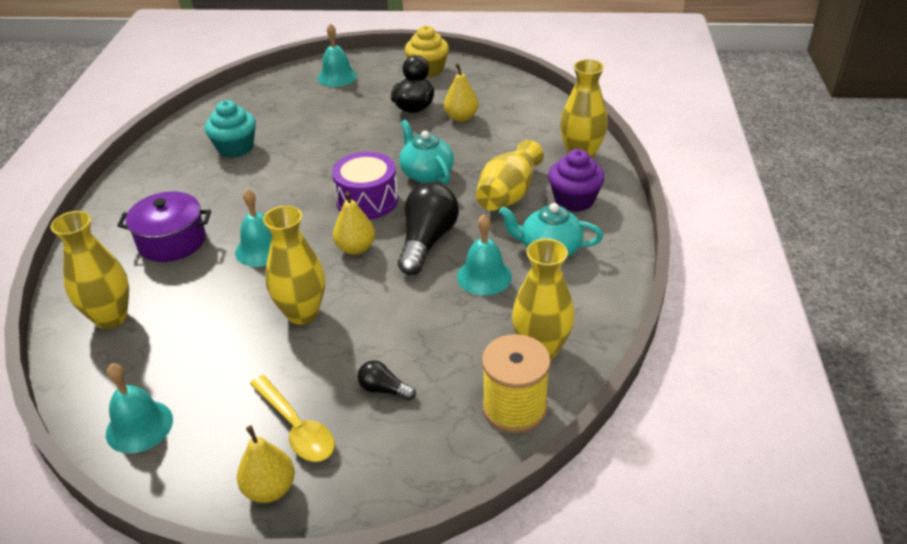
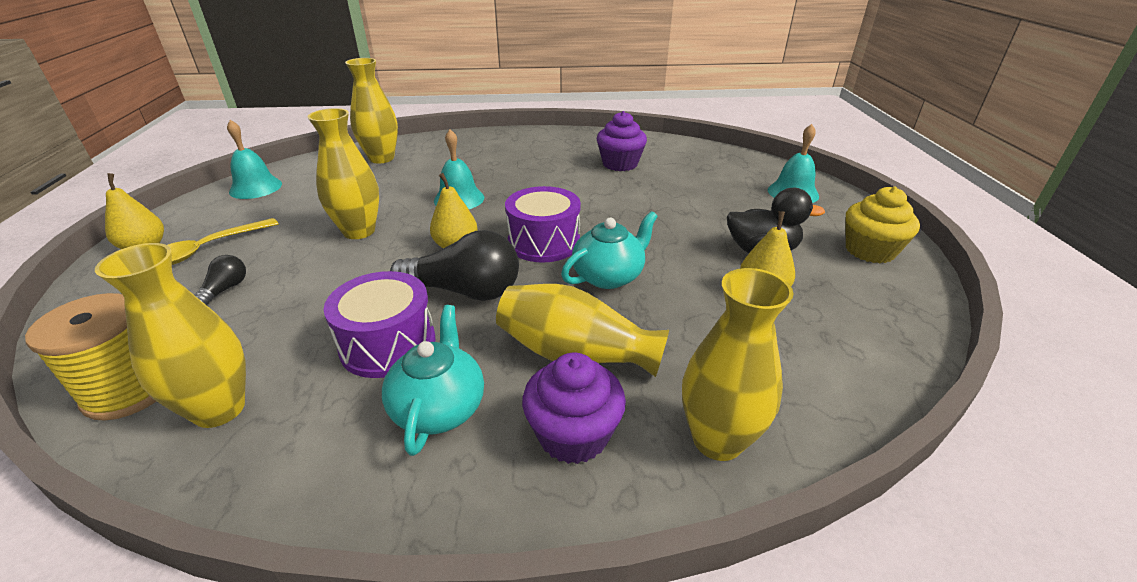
camera: 80 degrees right, 5 degrees down
purple pot [117,191,211,262] -> none
turquoise cupcake [205,100,256,158] -> purple cupcake [597,111,647,171]
turquoise bell [457,214,512,295] -> purple drum [323,271,435,378]

